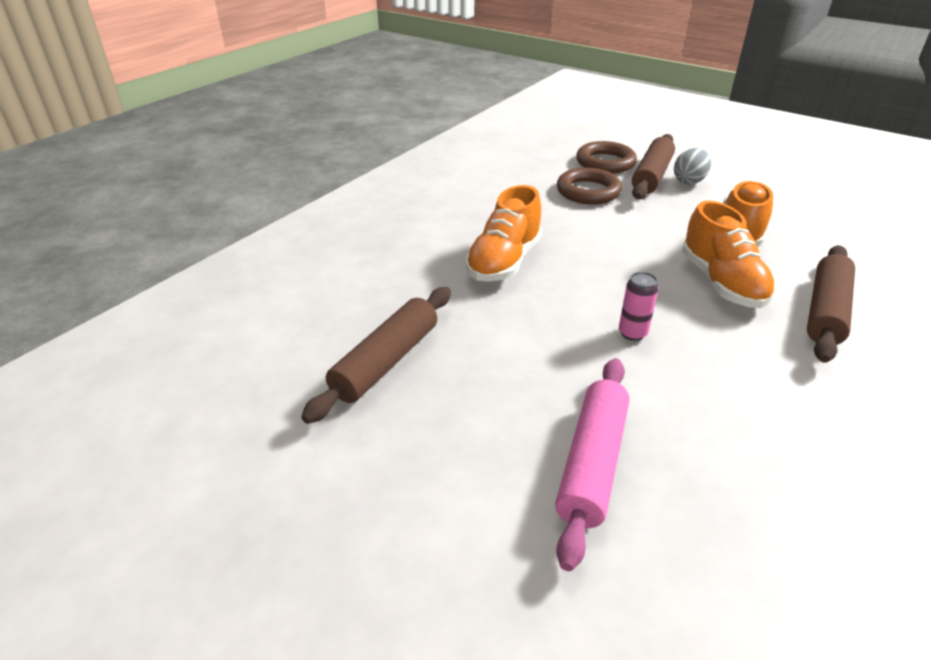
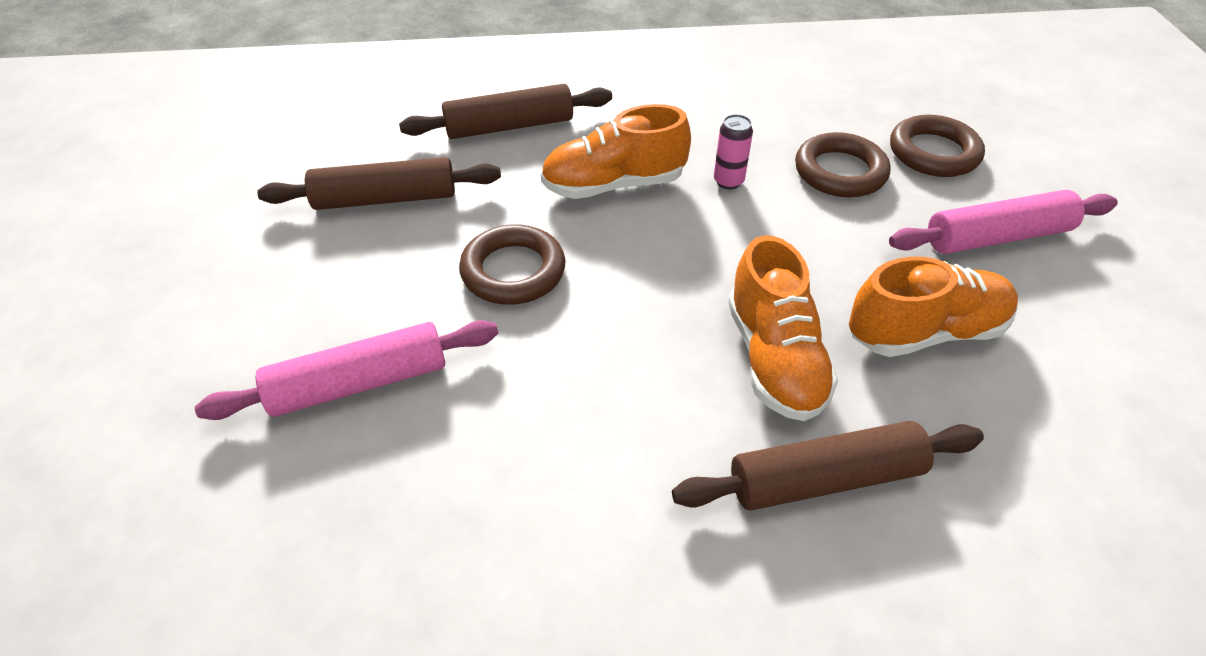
camera: 50 degrees right, 10 degrees up
pink can [619,272,658,341] -> pink can moved to [714,114,753,189]
brown rolling pin [632,134,675,199] -> brown rolling pin moved to [399,84,612,139]
grey egg [674,148,711,185] -> pink rolling pin [889,190,1118,254]
orange shoe [682,201,776,308] -> orange shoe turned 45 degrees counterclockwise [728,235,838,421]
none -> brown ring [459,224,566,305]

